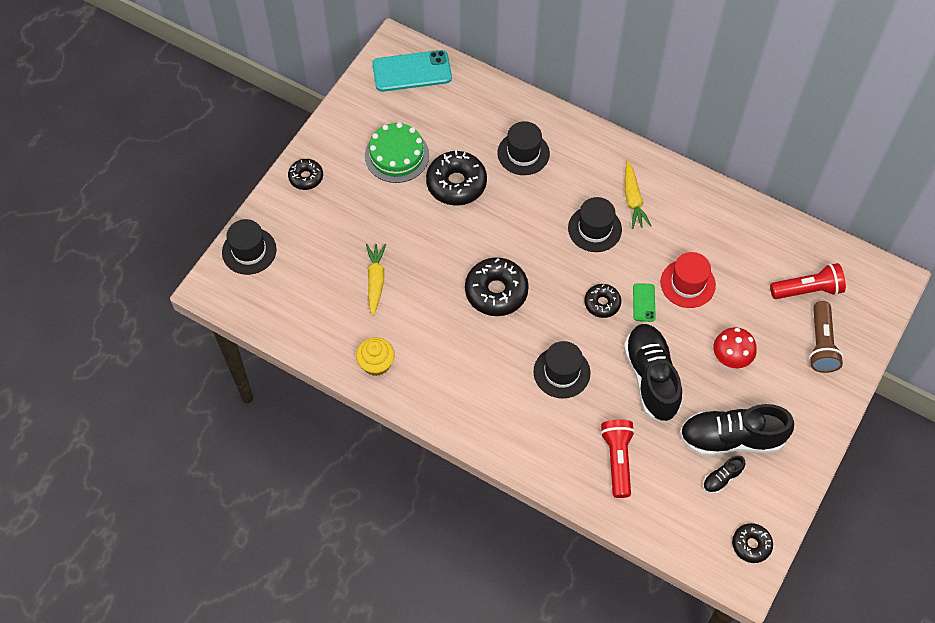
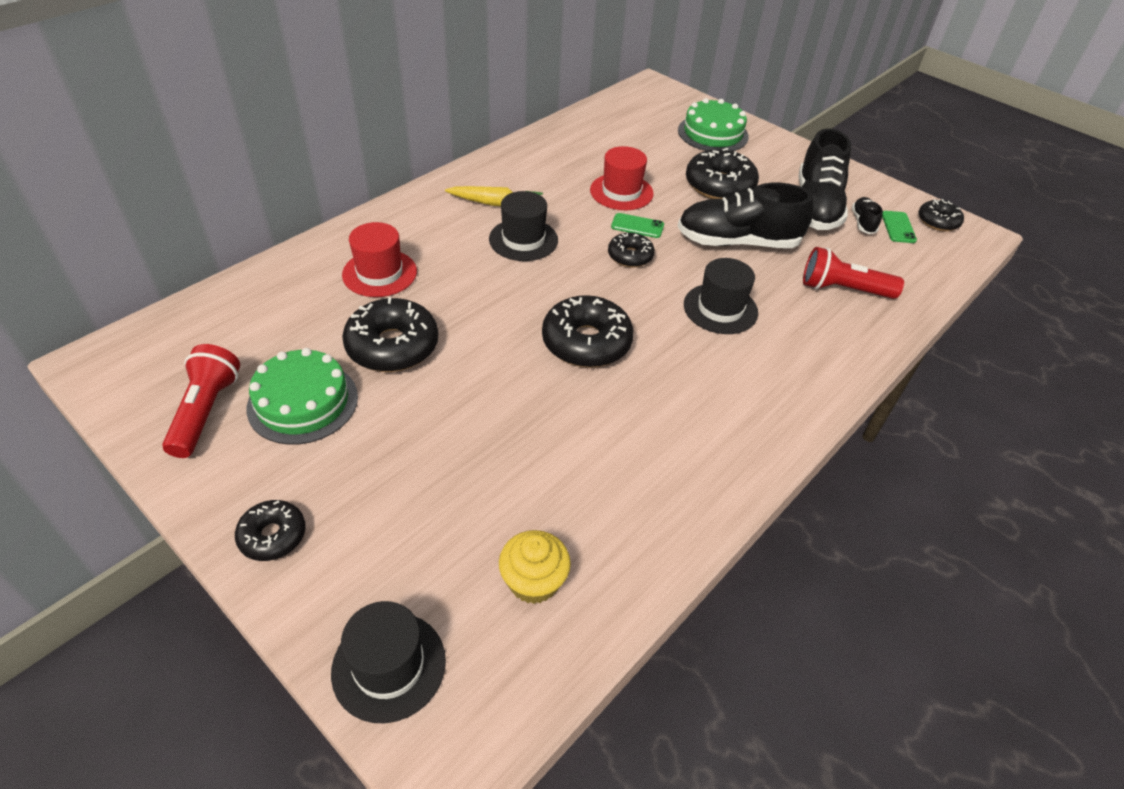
camera: 80 degrees left, 15 degrees down
yellow cupcake [356,337,395,376] -> yellow cupcake moved to [499,530,571,604]
yellow carrot [366,244,386,316] -> none
turquoise phone [372,50,452,92] -> none
black hat [497,121,550,175] -> red hat [342,222,417,297]
black shoe [703,455,745,494] -> black shoe turned 150 degrees counterclockwise [852,197,883,234]
red mushroom [713,327,757,368] -> black donut [686,148,759,199]
red flashlight [770,263,846,299] -> red flashlight moved to [162,344,240,458]
brown flashlight [809,301,844,373] -> green cake [678,98,749,151]
none -> green phone [882,211,917,243]

